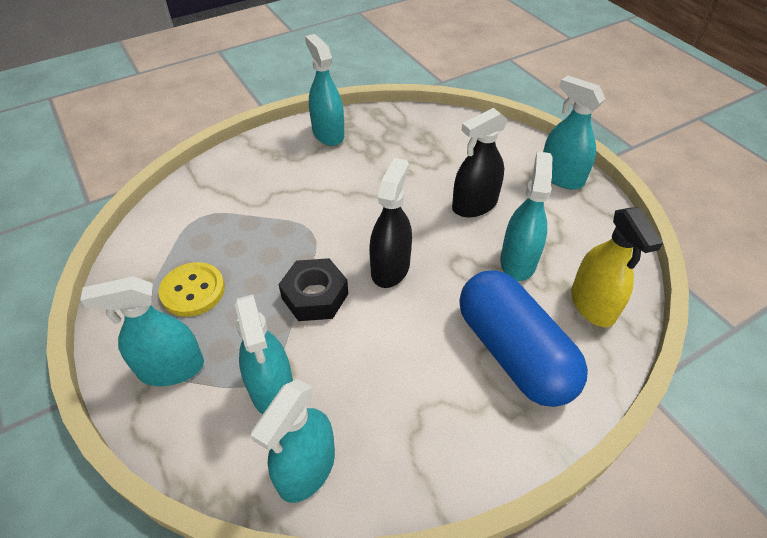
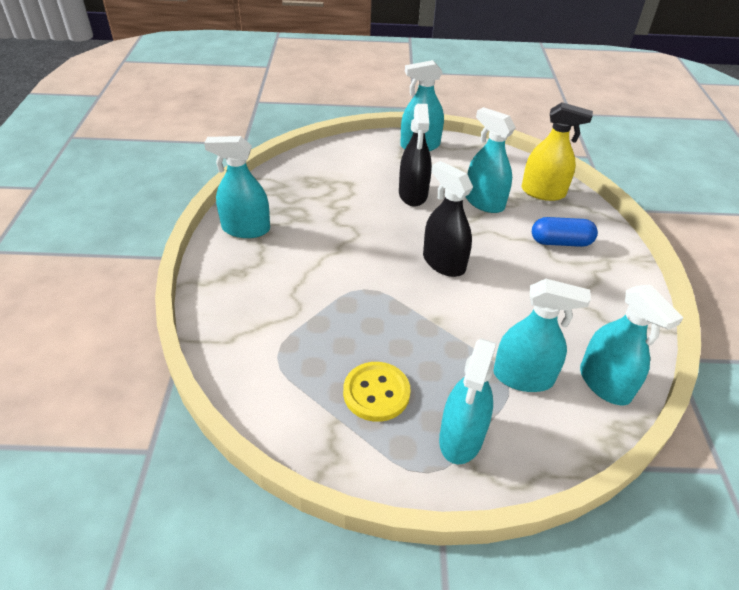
camera: 60 degrees left, 5 degrees down
black nut [278,258,348,321] -> none
blue capsule [459,270,588,407] -> blue capsule [532,217,598,247], size x0.55

